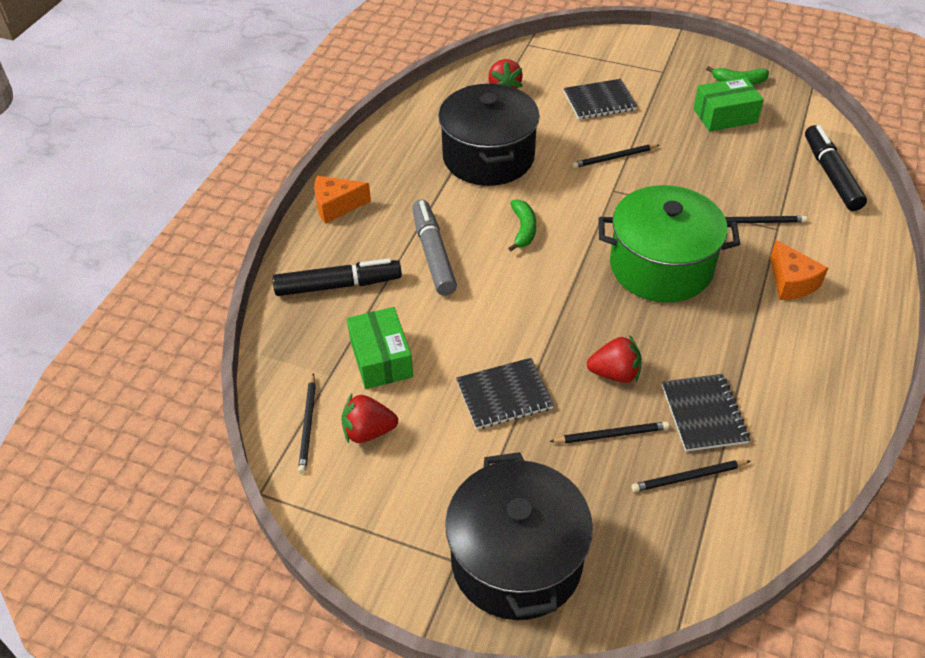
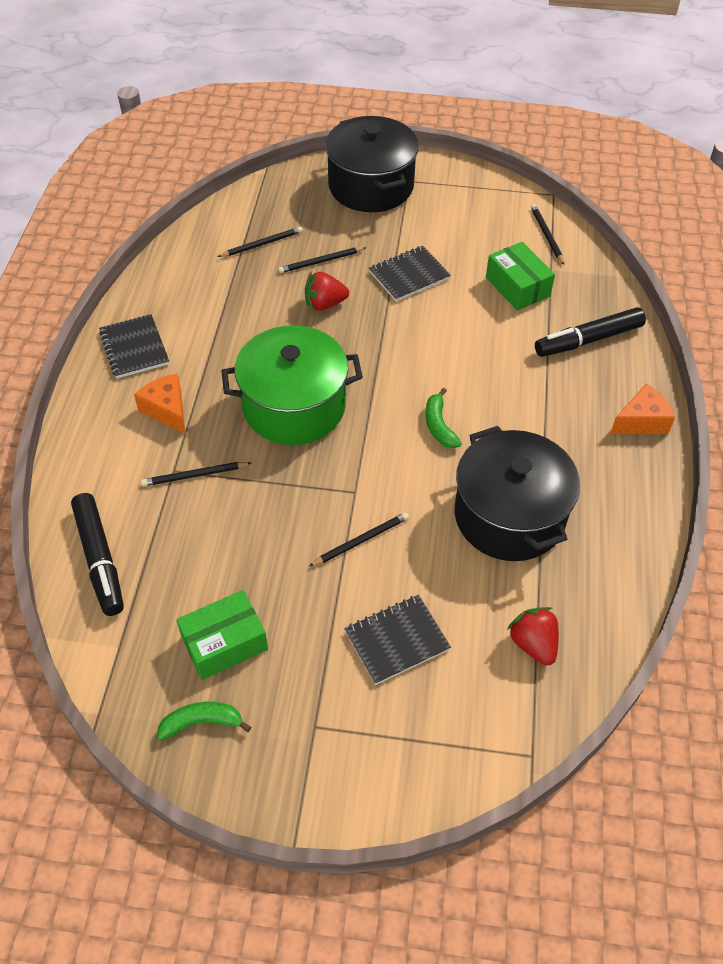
camera: 165 degrees right, 5 degrees up
red strawberry [341,394,398,443] -> none
grey marker [412,200,457,296] -> none
black notebook [662,374,750,452] -> black notebook moved to [99,314,169,378]

